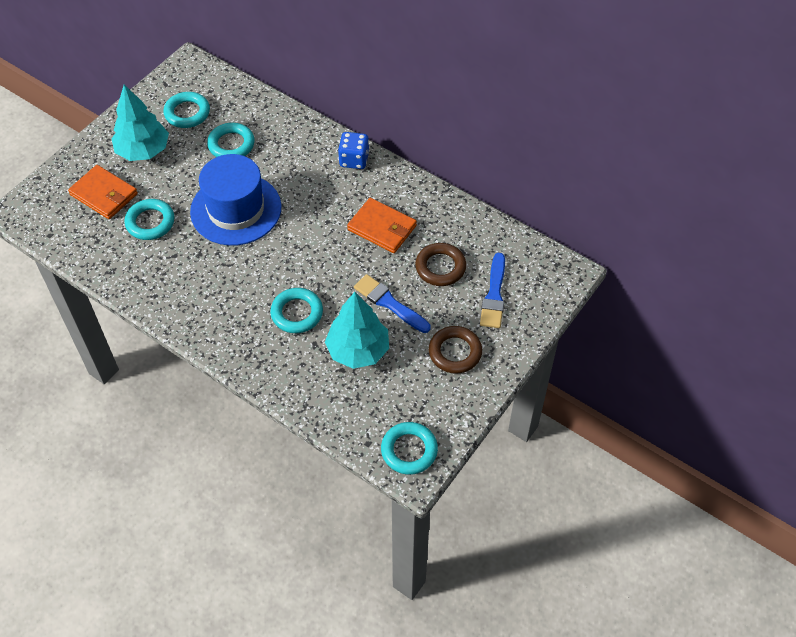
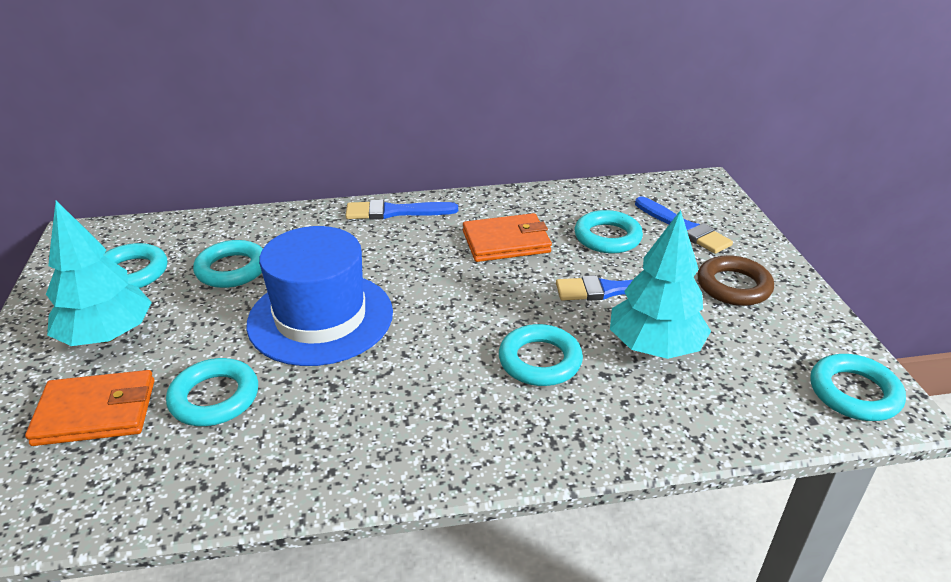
camera: 45 degrees left, 20 degrees down
blue dice [338,132,369,169] -> blue brush [346,200,458,220]
brown ring [415,243,466,286] -> turquoise ring [575,210,643,254]

